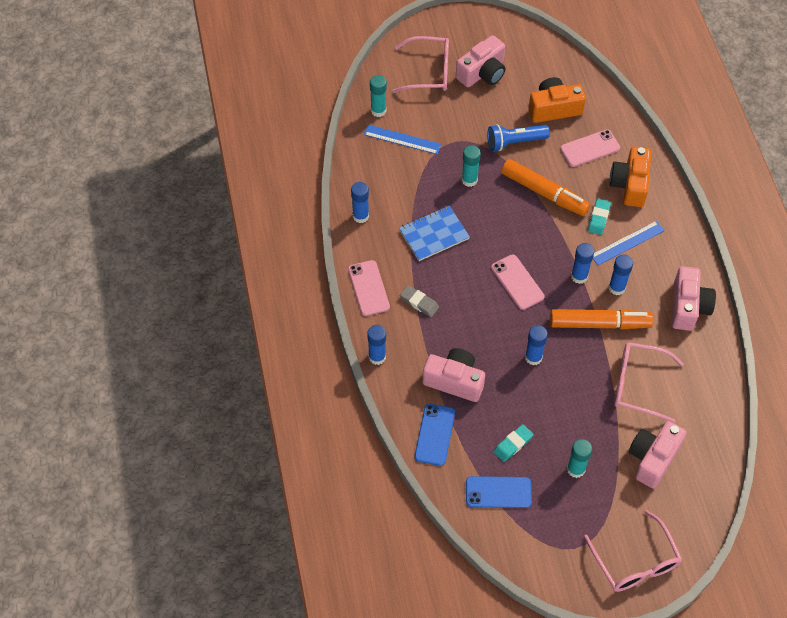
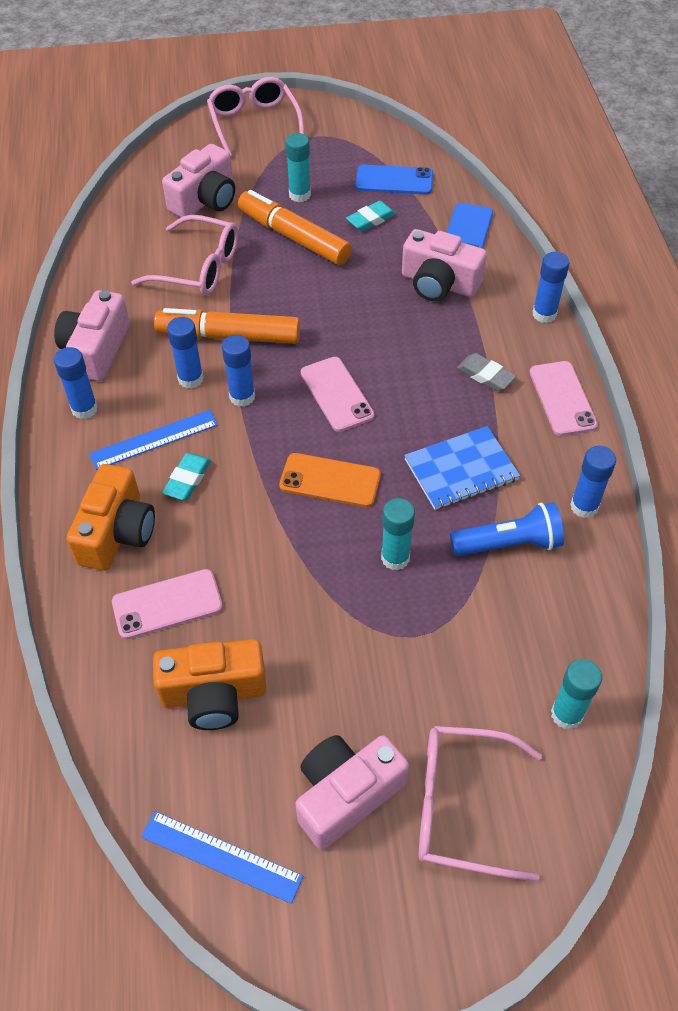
camera: 175 degrees left, 5 degrees down
blue ruler [364,125,441,155] -> blue ruler moved to [141,811,303,904]
blue flashlight [487,124,550,151] -> blue flashlight moved to [450,502,564,556]
orange marker [501,159,590,216] -> orange marker moved to [238,190,352,265]
blue glue stick [525,325,548,365] -> blue glue stick moved to [54,347,98,419]
none -> orange phone [279,453,381,507]

